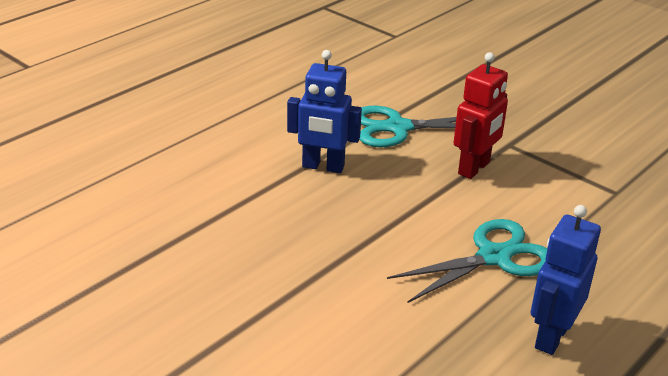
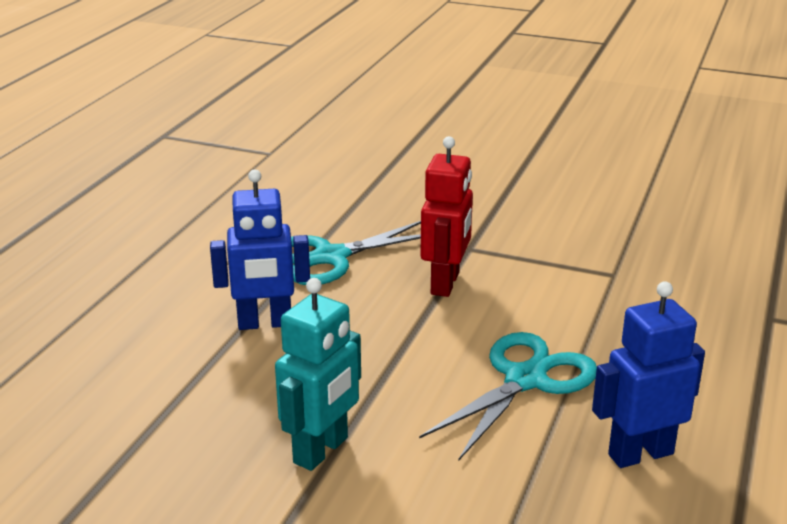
camera: 20 degrees left, 5 degrees down
blue robot [531,205,601,355] -> blue robot turned 60 degrees clockwise [592,281,705,468]
none -> turquoise robot [275,278,361,471]

